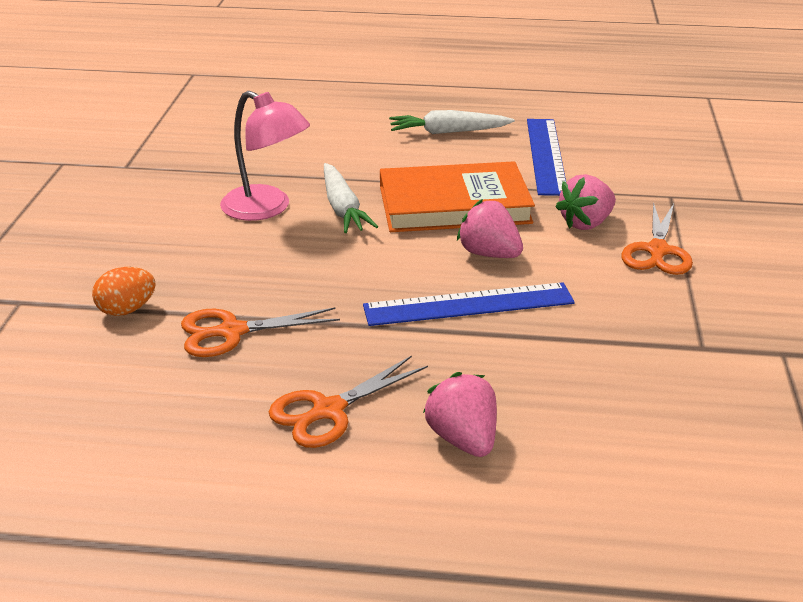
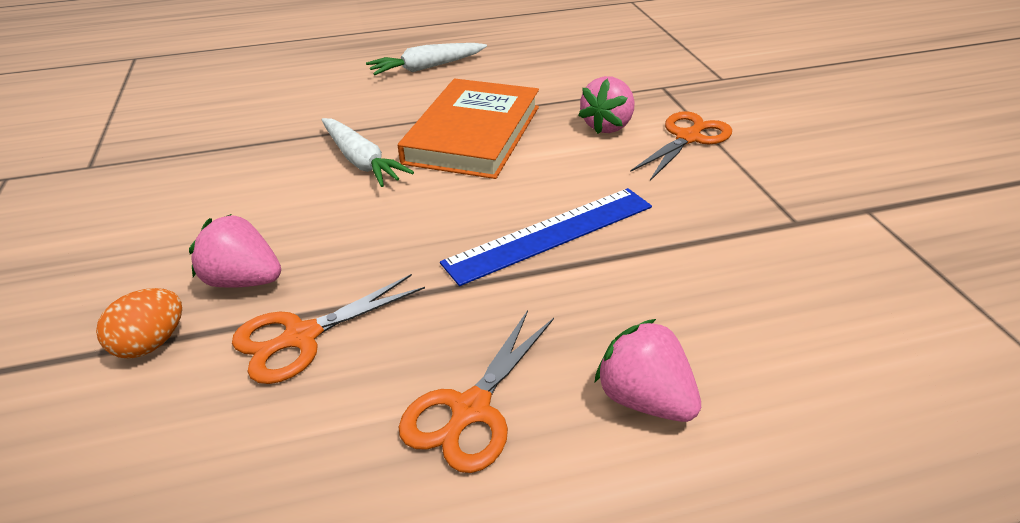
camera: 20 degrees left, 5 degrees up
pink lamp [220,91,310,221] -> none
orange book [380,161,535,232] -> orange book turned 45 degrees counterclockwise [398,79,539,179]
pink strawberry [457,199,523,258] -> pink strawberry moved to [189,214,281,288]
blue ruler [527,119,566,196] -> none
orange scissors [621,202,693,275] -> orange scissors turned 135 degrees counterclockwise [630,111,732,181]

